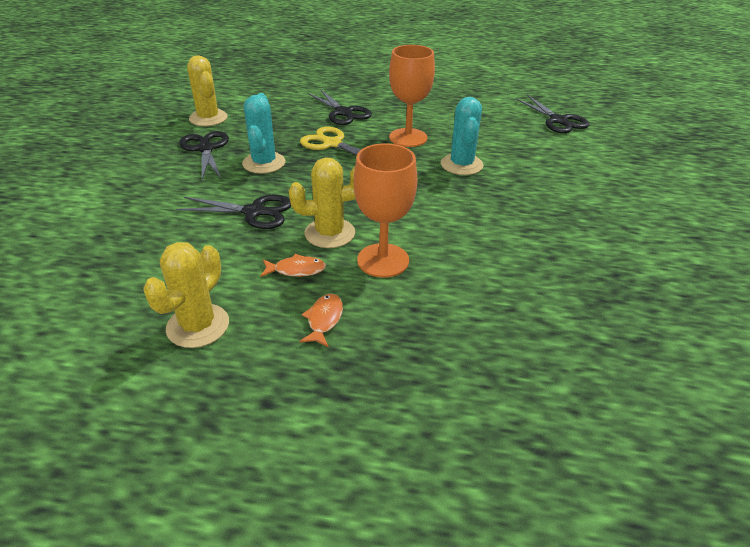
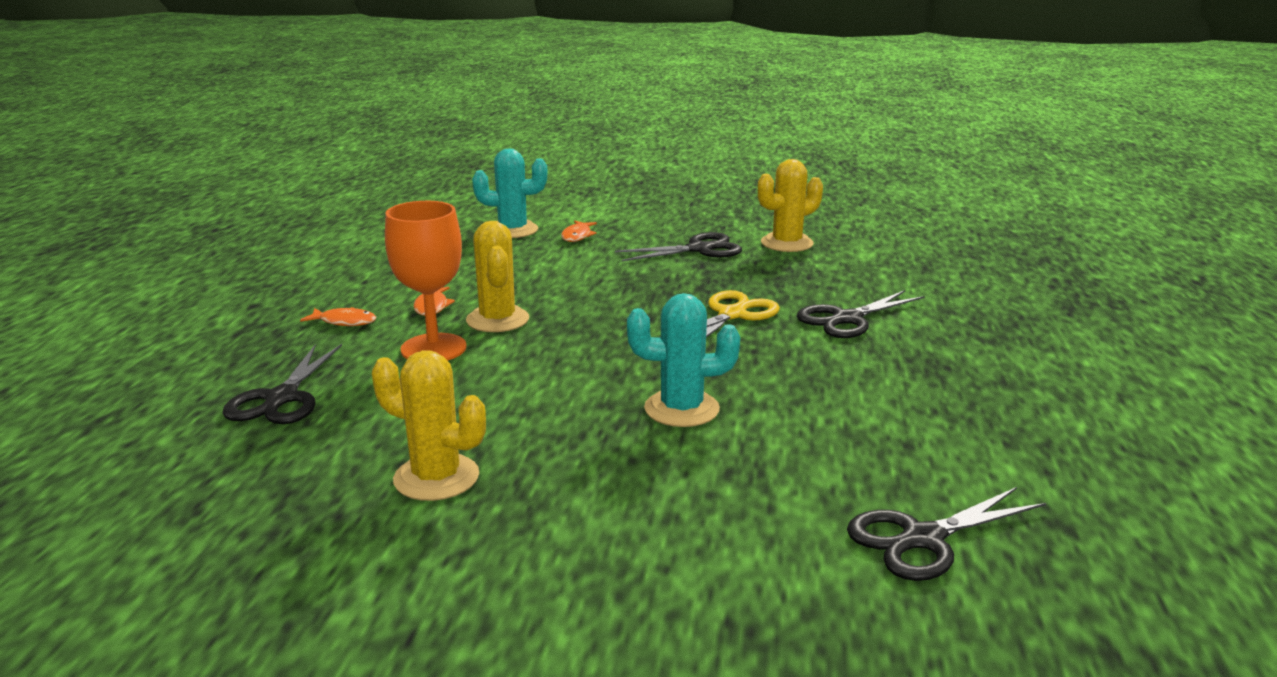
camera: 90 degrees right, 15 degrees down
yellow cactus [143,242,229,348] -> yellow cactus moved to [372,350,486,501]
black scissors [176,195,291,229] -> black scissors moved to [222,344,342,424]
turquoise cactus [242,93,285,174] -> turquoise cactus moved to [472,149,547,238]
orange goblet [389,45,435,147] -> none
none -> orange fish [561,221,597,242]

